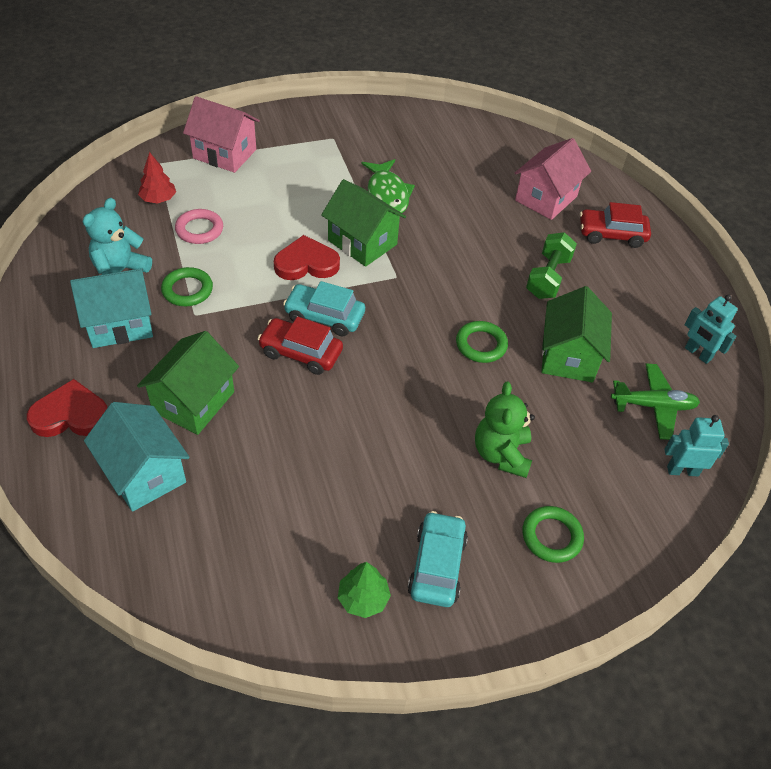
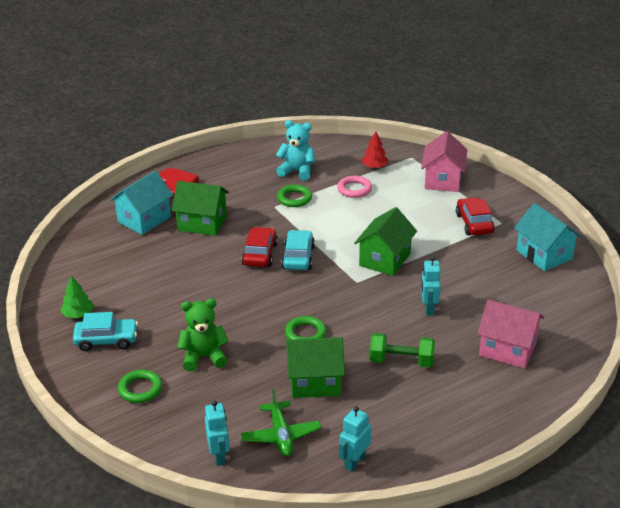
camera: 80 degrees right, 15 degrees down
turquoise house [70,268,153,348] -> turquoise house moved to [514,203,582,271]
red heart [274,235,340,280] -> none
green fish [362,159,415,213] -> none
red car [580,202,651,248] -> red car moved to [456,197,495,235]
none -> turquoise robot [421,256,441,316]

